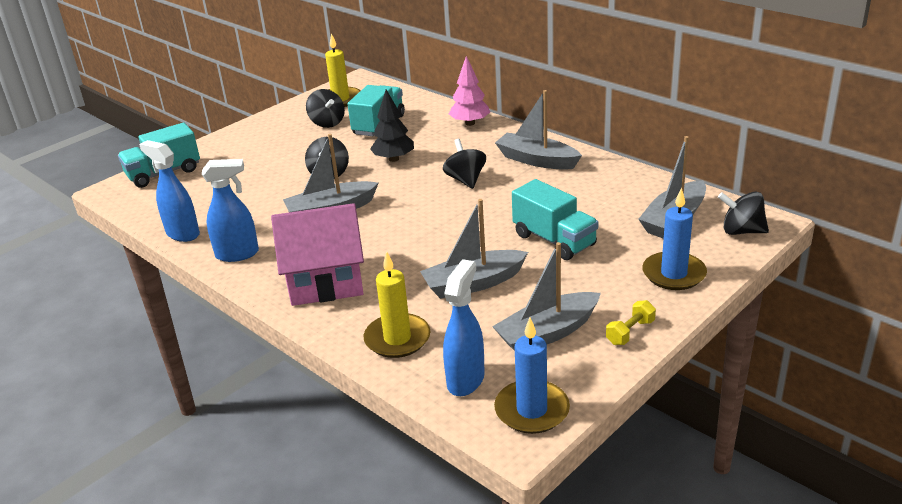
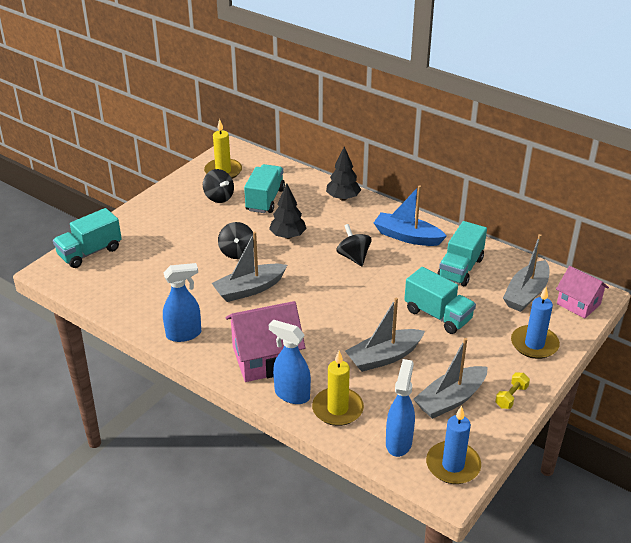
camera: 10 degrees left, 5 degrees up
blue spray bottle [139,140,200,242] -> blue spray bottle moved to [269,319,311,404]
pink tree [449,56,490,126] -> black tree [326,146,361,201]
grey boat [495,90,582,170] -> blue boat [374,185,447,246]
black spinning top [718,191,769,235] -> pink house [556,266,609,319]
none -> turquoise truck [437,221,487,286]

